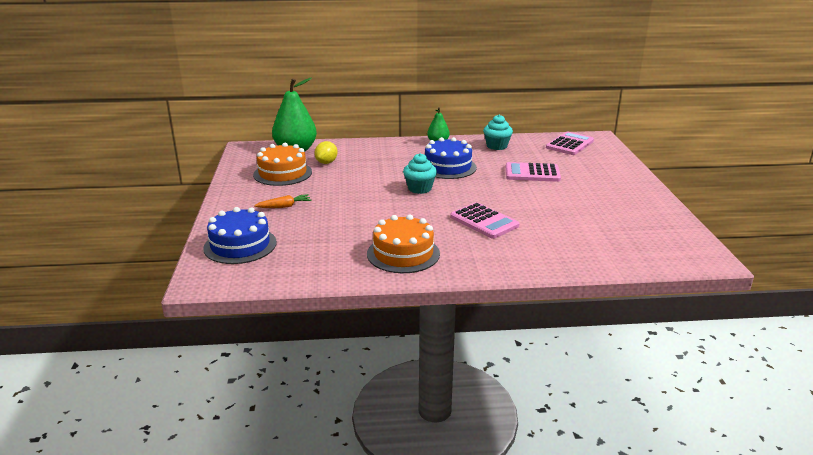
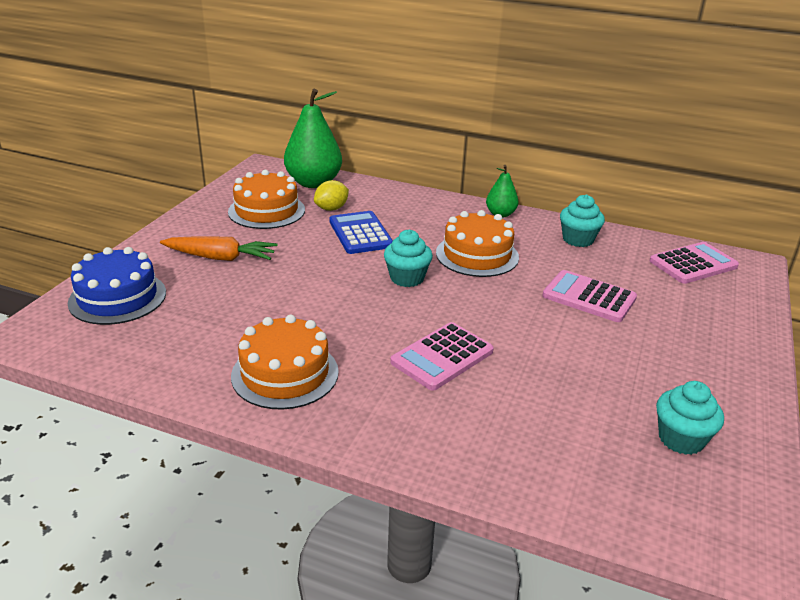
camera: 25 degrees right, 5 degrees up
orange carrot [254,194,312,208] -> orange carrot [160,237,278,261], size x1.57
blue cake [425,137,477,179] -> orange cake [436,210,519,277]
pink calculator [450,202,519,239] -> pink calculator turned 60 degrees clockwise [390,322,494,391]
none -> blue calculator [329,211,393,254]
none -> turquoise cupcake [656,381,724,455]

